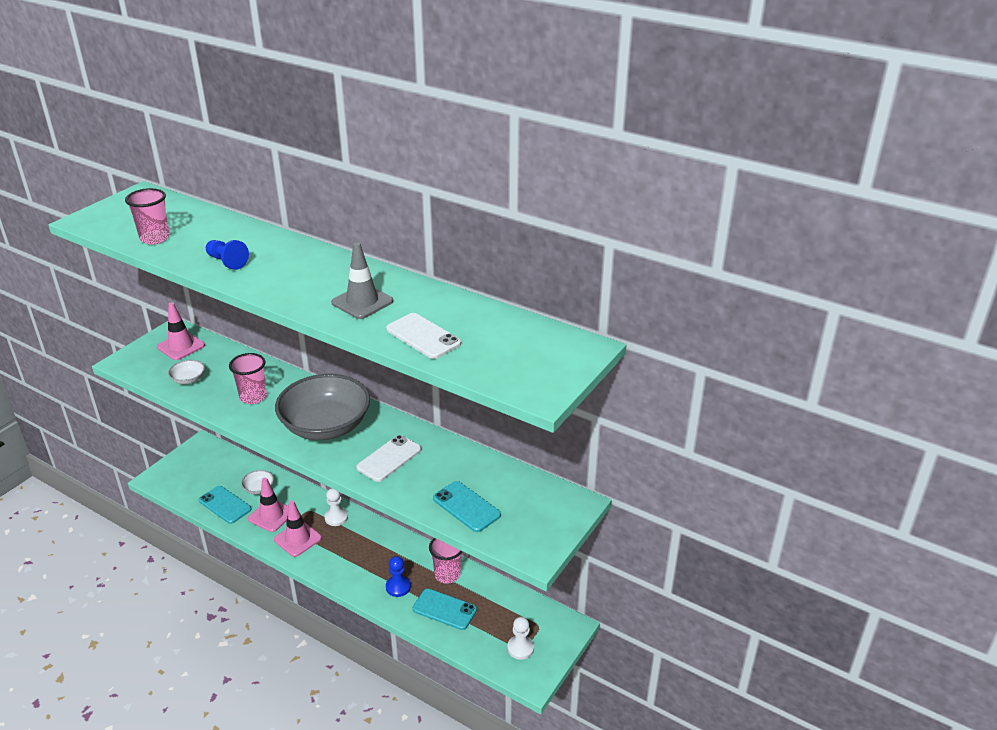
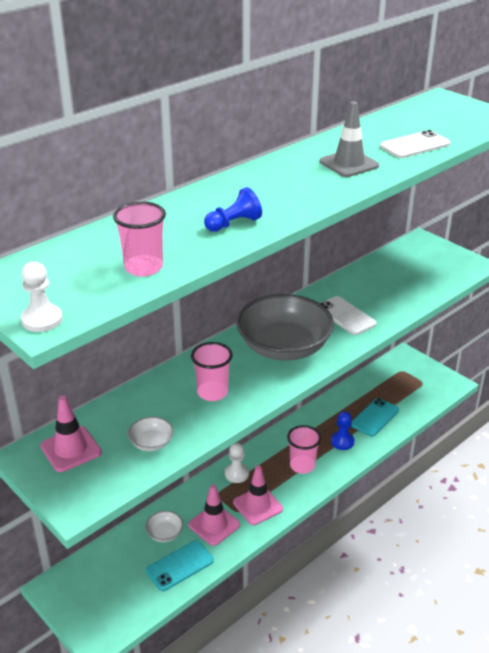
camera: 75 degrees left, 0 degrees up
pink cup [429,538,462,584] -> pink cup moved to [287,425,321,474]
turquoise phone [433,481,501,532] -> none
white pawn [507,617,534,660] -> white pawn moved to [21,262,63,332]

